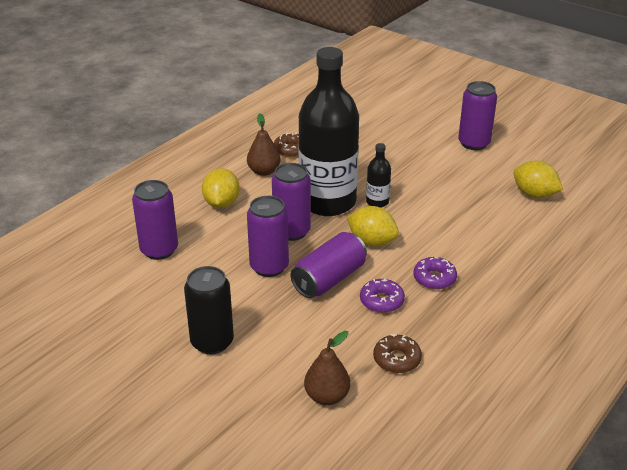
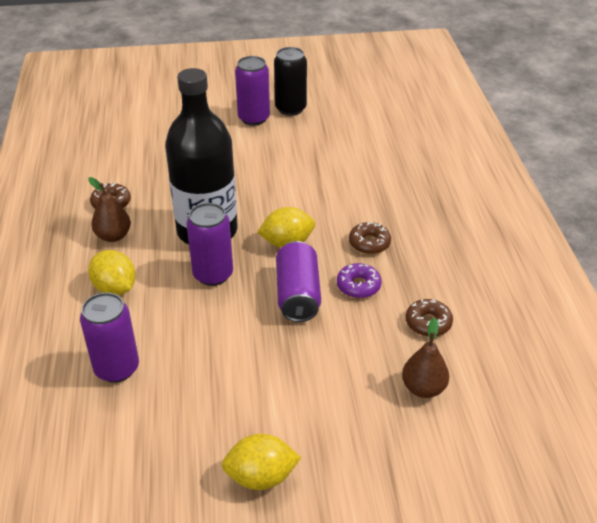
camera: 45 degrees left, 5 degrees up
black can [184,266,234,354] -> black can moved to [274,47,307,116]
purple can [247,196,289,277] -> none
black bottle [366,143,391,208] -> none
purple donut [413,257,457,290] -> brown donut [349,222,391,254]
yellow lemon [513,161,563,198] -> yellow lemon moved to [221,434,301,490]

